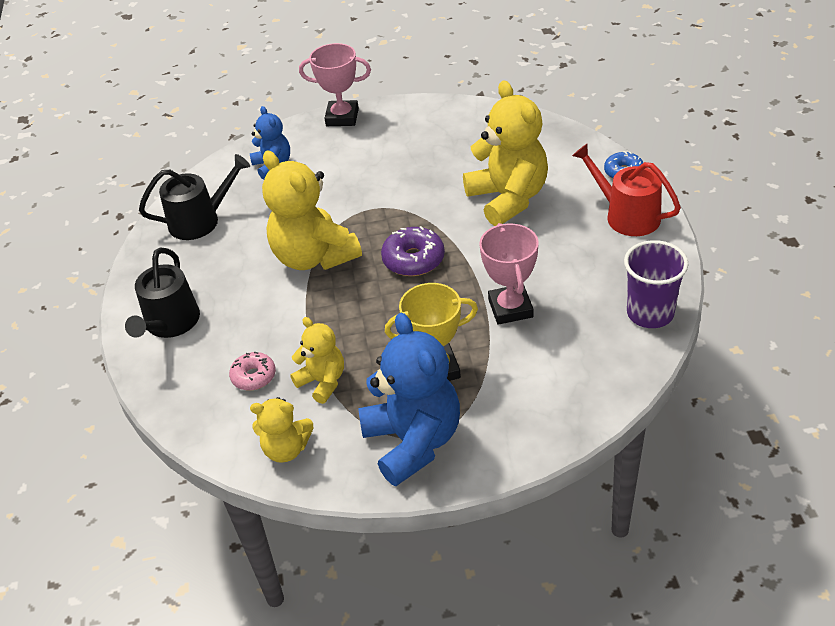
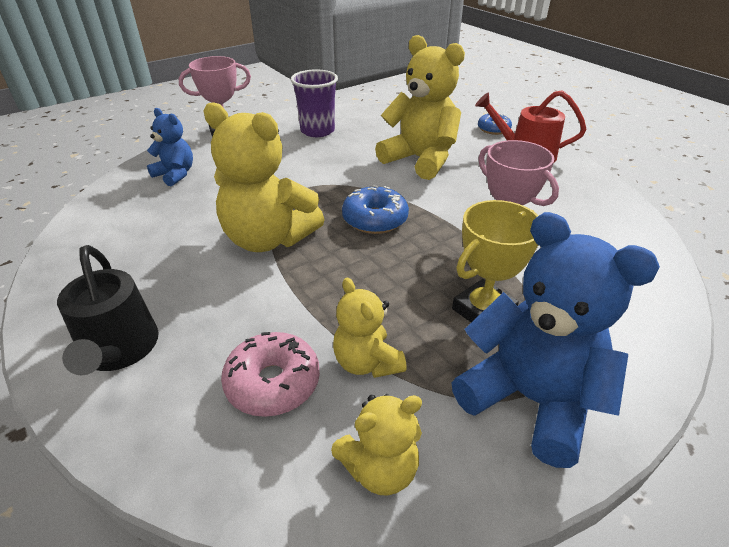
camera: 30 degrees left, 5 degrees down
black watering can [139,154,250,240] -> none
pink donut [229,352,276,391] -> pink donut [221,332,320,417], size x1.50
yellow teddy bear [290,317,344,404] -> yellow teddy bear turned 135 degrees counterclockwise [333,278,407,378]
purple donut [381,226,445,276] -> blue donut [342,185,409,234]
purple cup [624,240,689,328] -> purple cup moved to [291,69,338,137]

